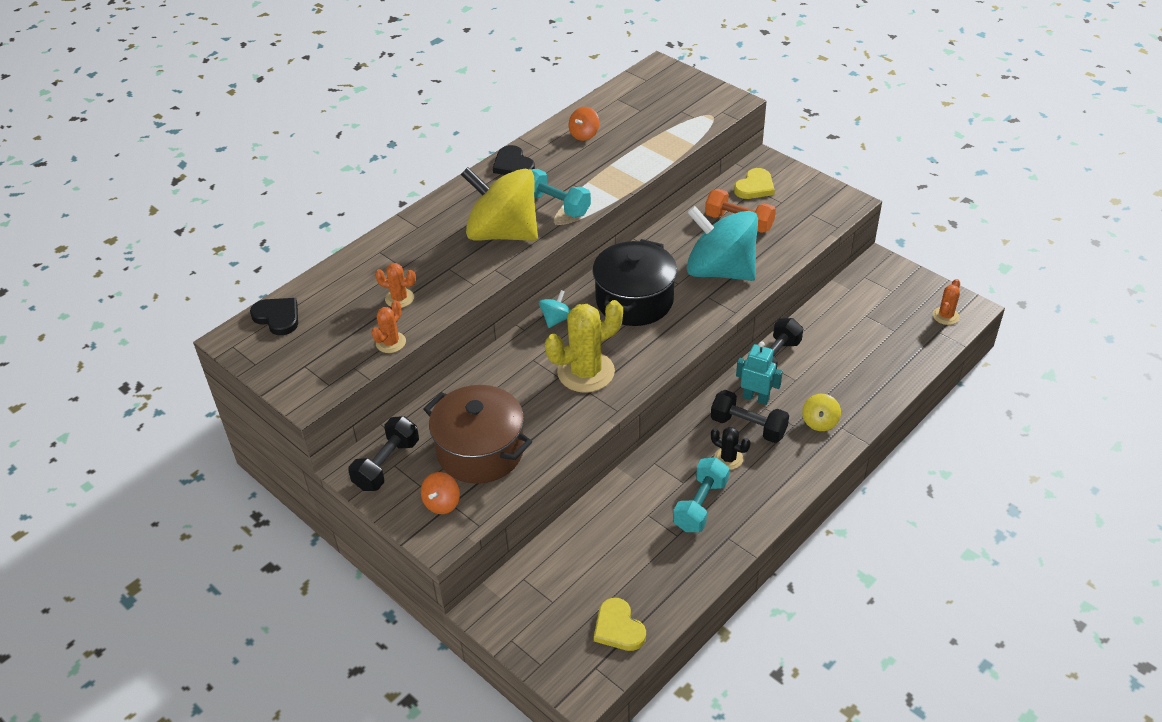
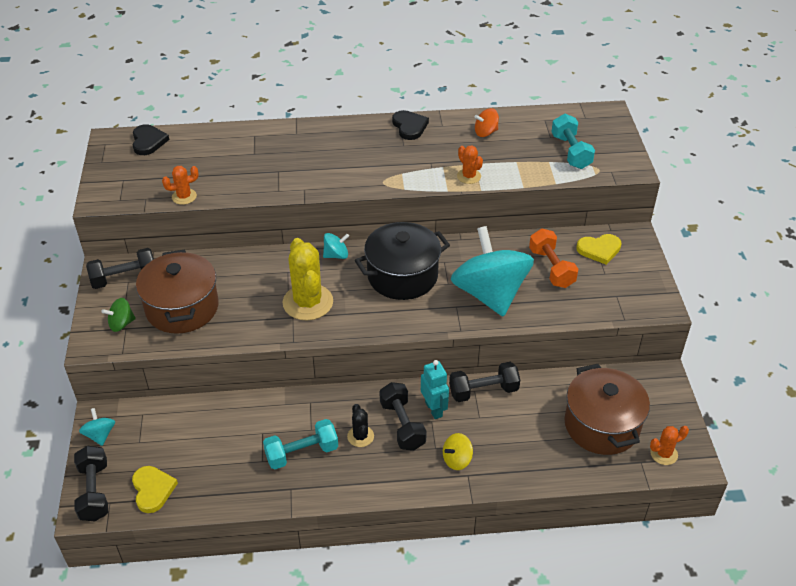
camera: 40 degrees right, 0 degrees up
orange cactus [375,263,416,308] -> orange cactus moved to [457,145,483,184]
orange spinning top [421,472,460,514] -> green spinning top [101,298,136,332]
yellow spinning top [461,167,538,241] -> none
black heart [493,145,535,175] -> black heart turned 150 degrees clockwise [392,110,429,140]
turquoise dumbbell [529,169,591,217] -> turquoise dumbbell moved to [551,114,595,169]
yellow cactus [545,300,623,393] -> yellow cactus turned 60 degrees clockwise [283,238,333,321]
yellow heart [594,598,646,651] -> yellow heart turned 150 degrees clockwise [132,466,178,513]
none -> black dumbbell [74,446,108,522]
none -> turquoise spinning top [79,408,115,446]
none -> brown pot [565,364,650,455]

